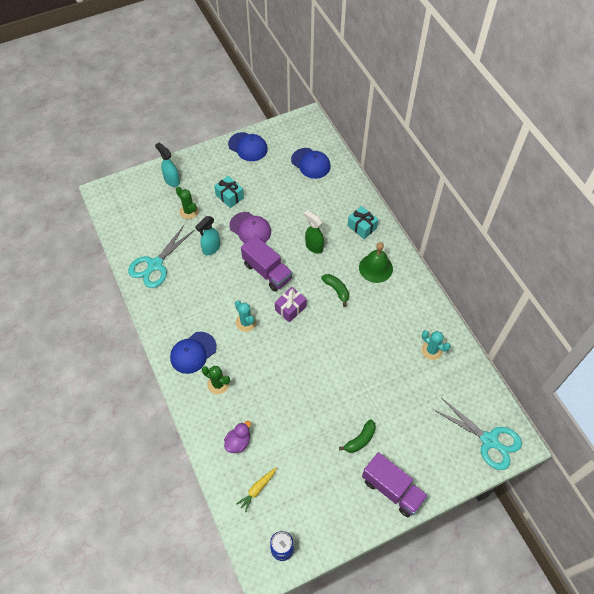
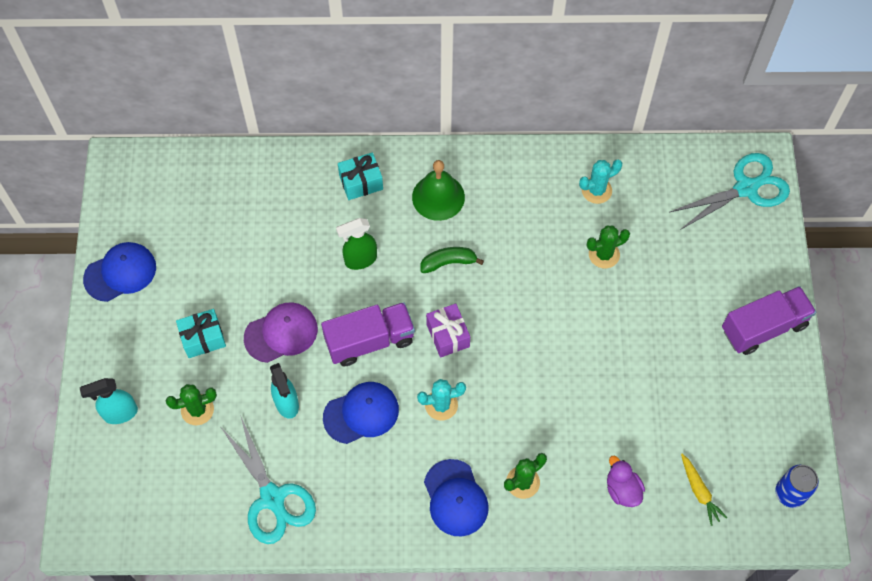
camera: 65 degrees left, 5 degrees up
blue cap [291,148,331,179] -> blue cap moved to [323,382,399,444]
green banana [339,420,376,453] -> none
none -> green cactus [587,225,630,268]

